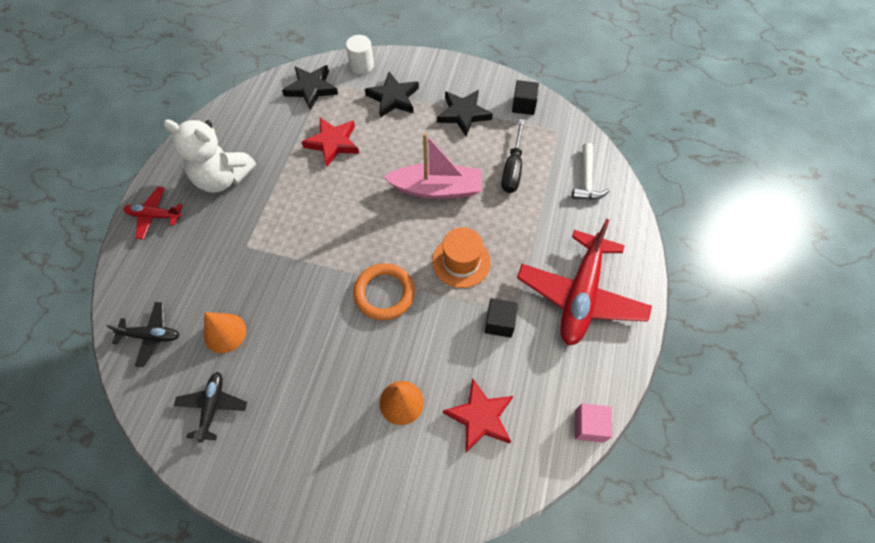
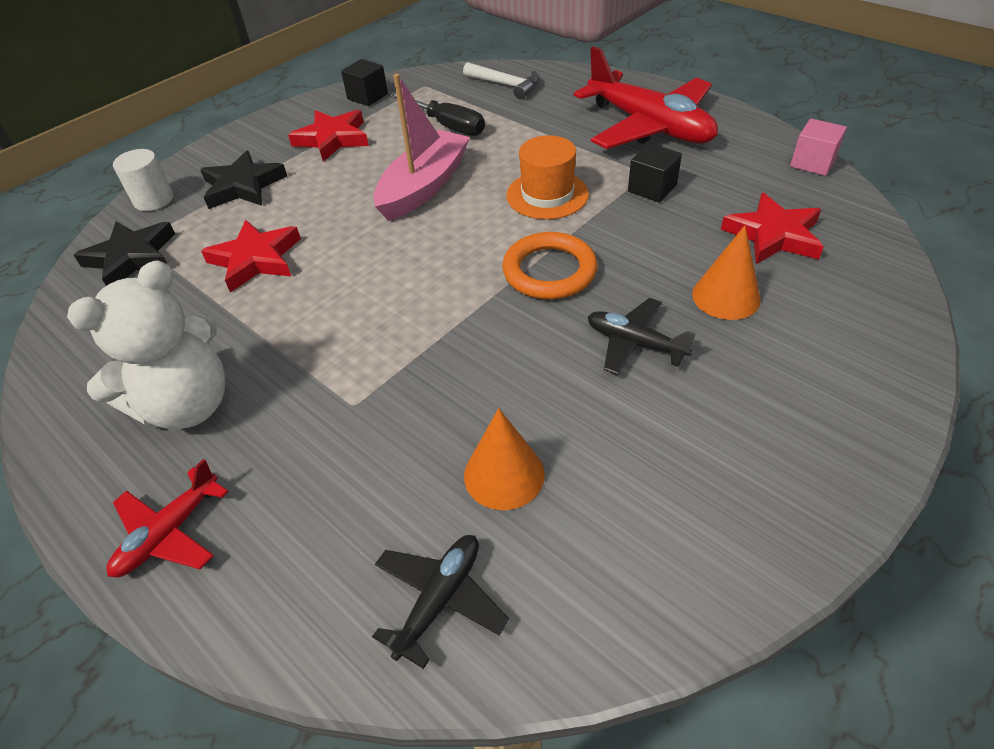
camera: 60 degrees left, 15 degrees down
black plane [174,372,247,443] -> black plane moved to [588,298,696,375]
black star [437,90,493,137] -> red star [288,110,369,162]

